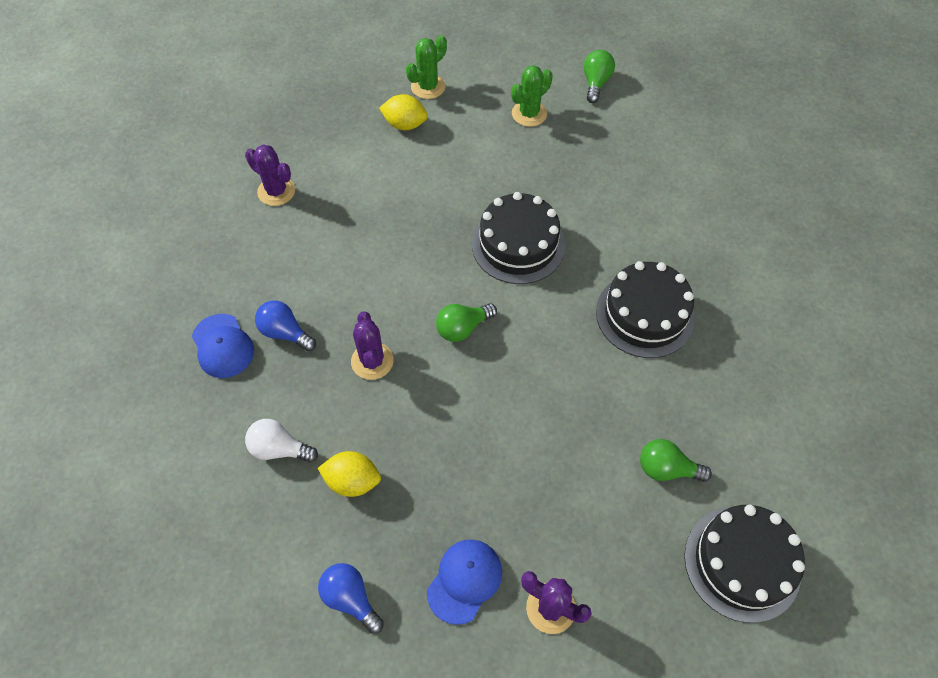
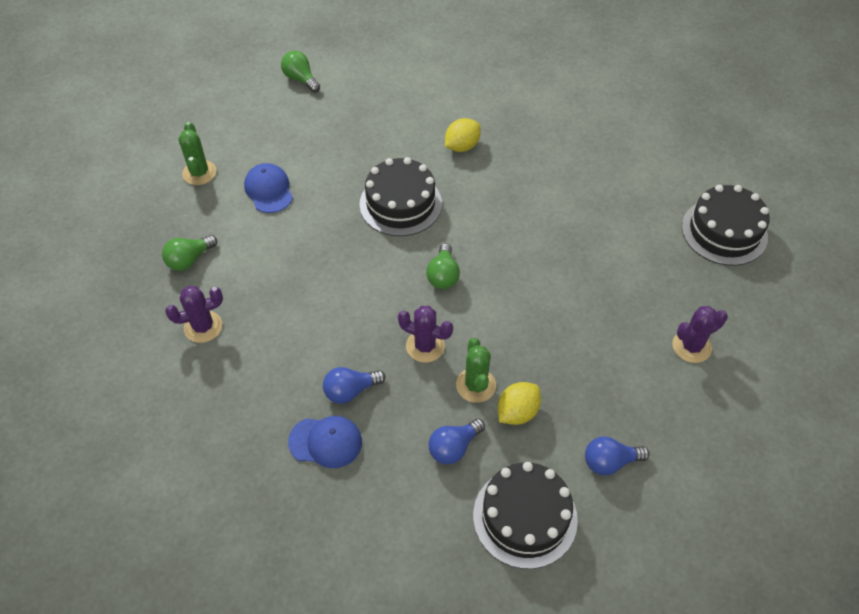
camera: 55 degrees left, 5 degrees down
white light bulb [245,419,318,463] -> blue light bulb [429,419,485,464]
yellow lemon [379,94,428,130] -> yellow lemon moved to [445,118,481,152]
blue cap [427,539,502,625] -> blue cap moved to [244,163,293,213]
green cactus [511,65,553,127] -> green cactus moved to [456,338,496,403]
black cake [596,261,695,358] -> black cake moved to [473,462,578,569]
green light bulb [640,439,712,482] -> green light bulb moved to [162,235,217,271]

